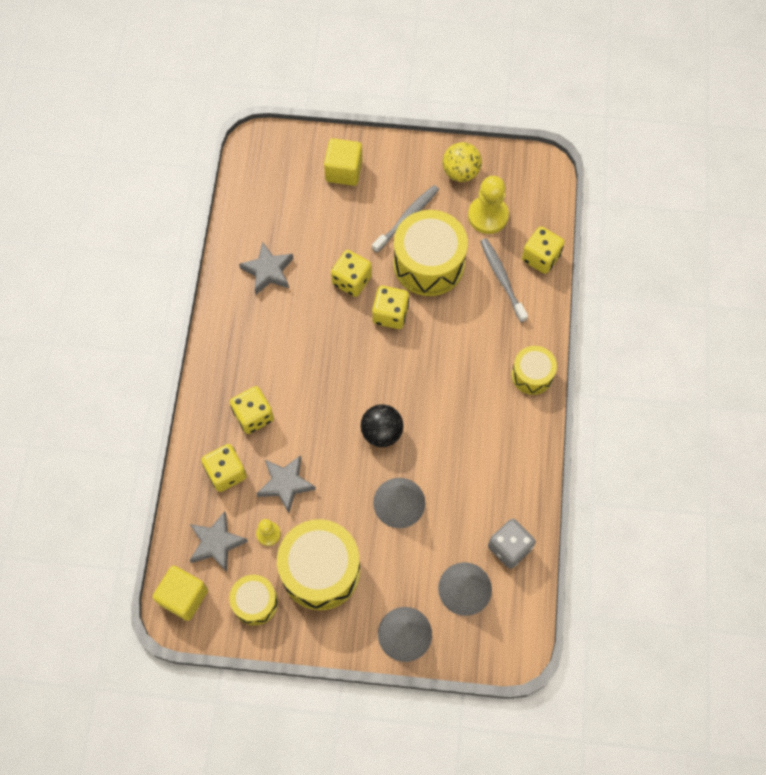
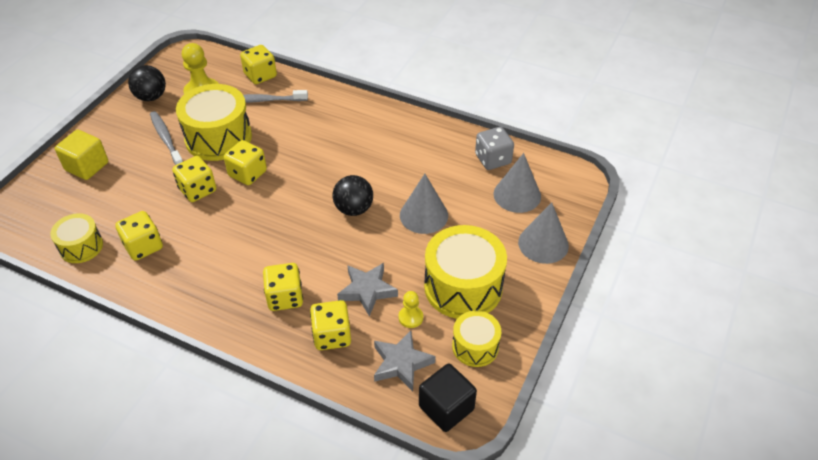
camera: 70 degrees left, 20 degrees down
yellow cube [153,566,208,621] -> black cube [419,364,477,432]
grey star [239,242,294,294] -> yellow dice [115,211,163,261]
yellow ball [443,142,482,182] -> black ball [128,65,166,101]
yellow drum [512,346,557,395] -> yellow drum moved to [50,213,103,263]

